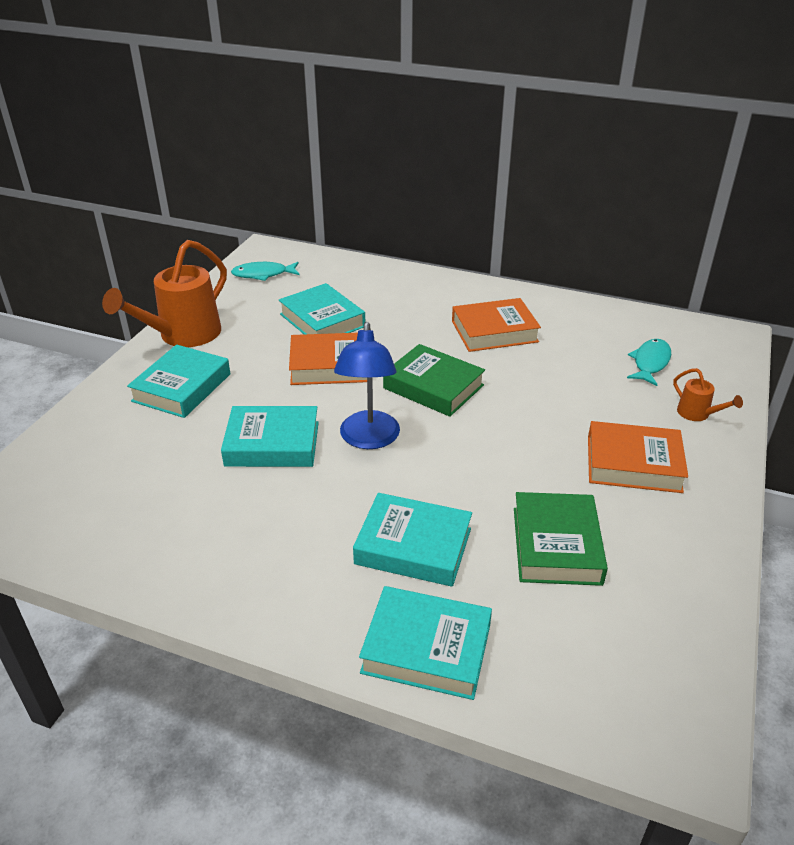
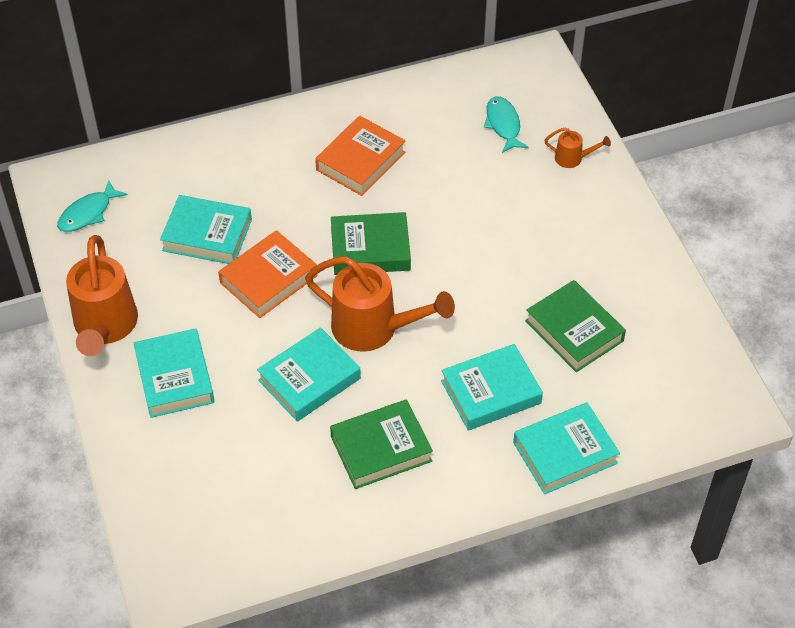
camera: 40 degrees left, 15 degrees up
blue lamp [334,322,400,449] -> orange watering can [305,256,455,352]
orange book [588,421,688,493] -> none
none -> green book [330,399,433,489]

